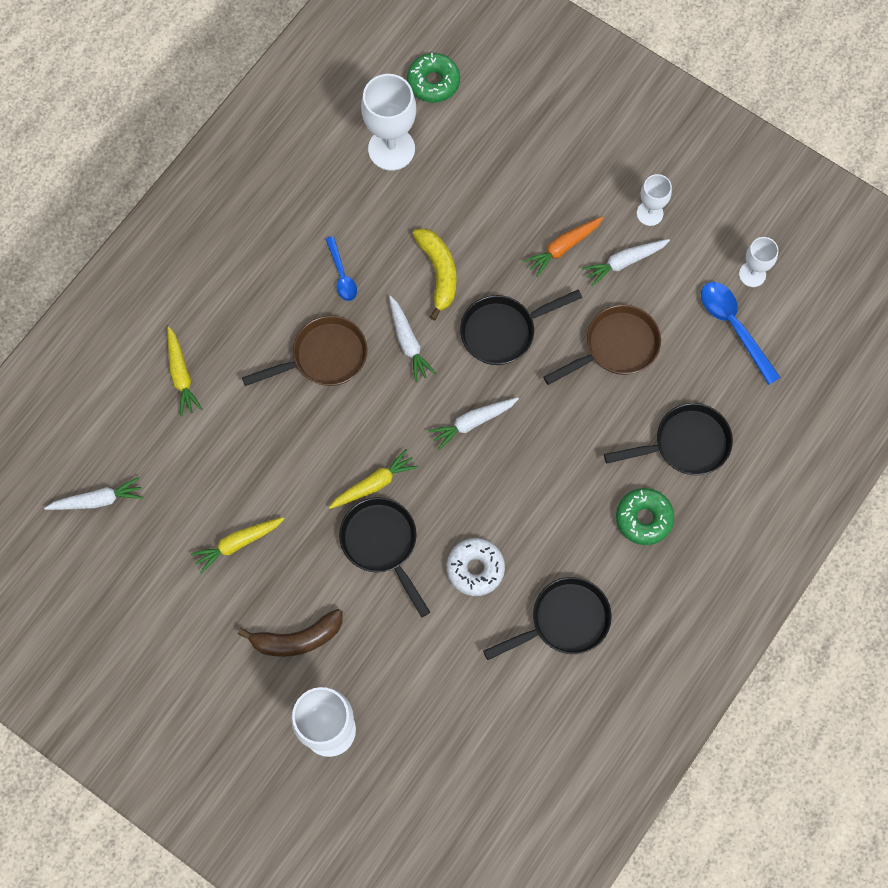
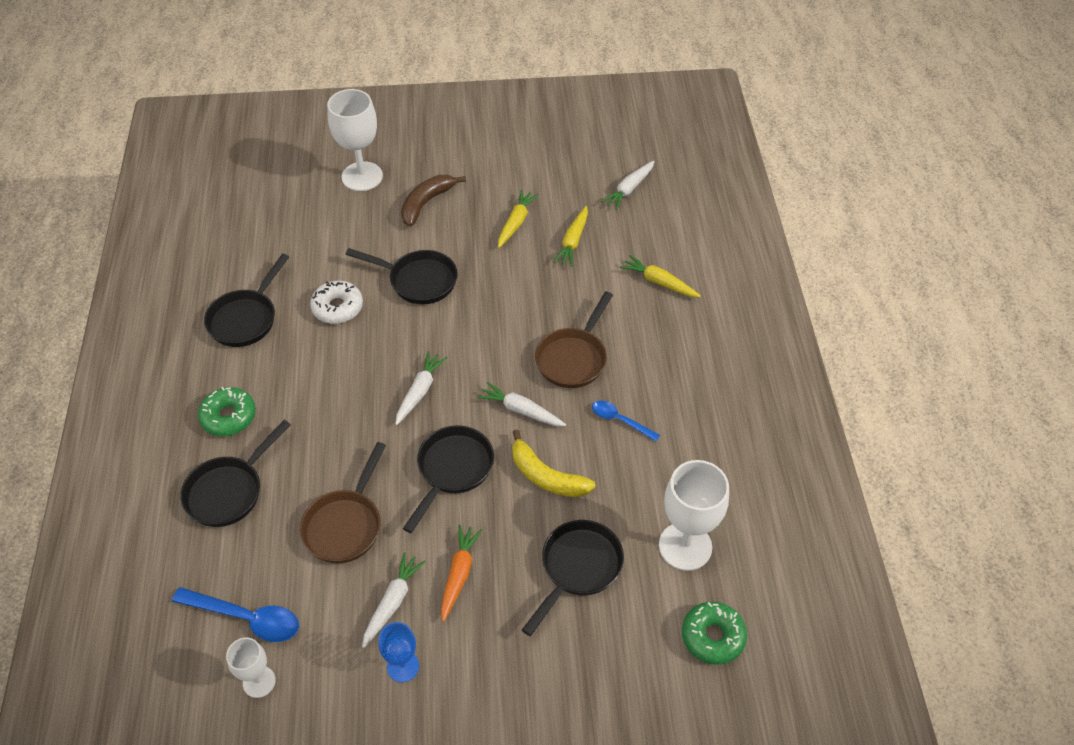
camera: 140 degrees right, 20 degrees down
yellow carrot [329,449,418,509] -> yellow carrot moved to [553,206,588,267]
white goblet [637,174,672,226] -> blue goblet [379,622,419,682]
none -> black pan [522,520,624,636]

